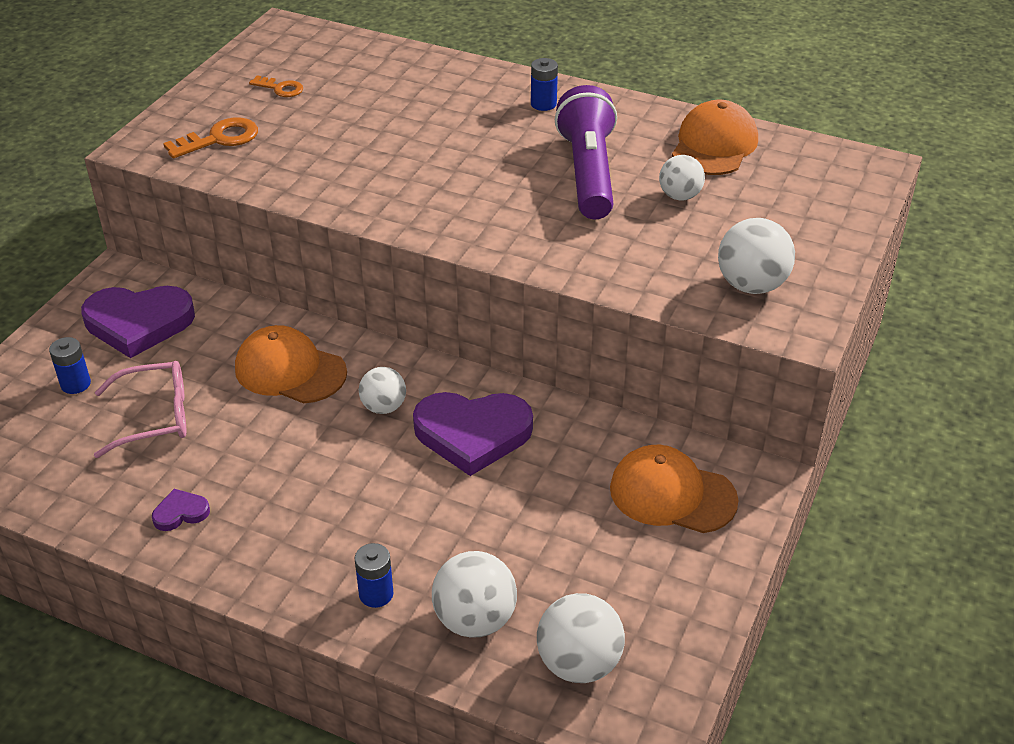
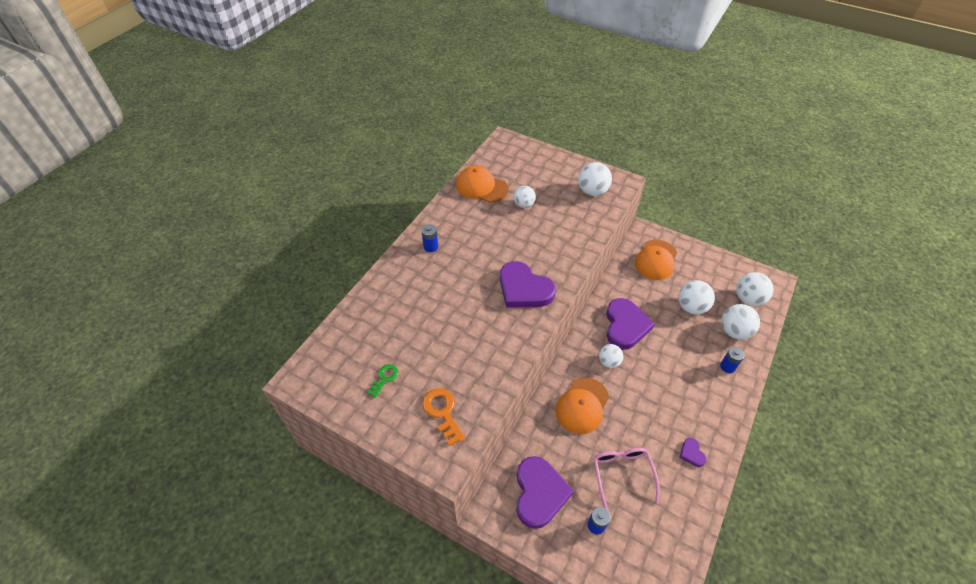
camera: 85 degrees left, 10 degrees up
orange key [249,75,303,97] -> green key [367,364,398,398]
purple flashlight [555,85,617,219] -> none
none -> purple heart [500,261,556,308]
none -> white ball [678,280,715,315]

